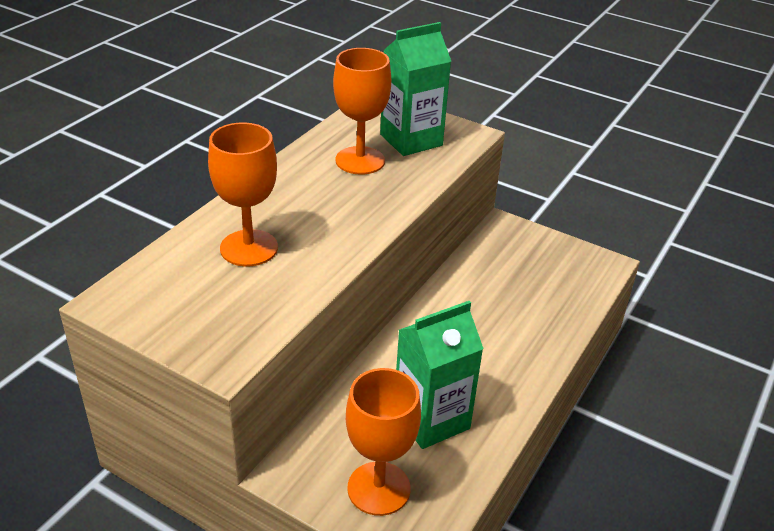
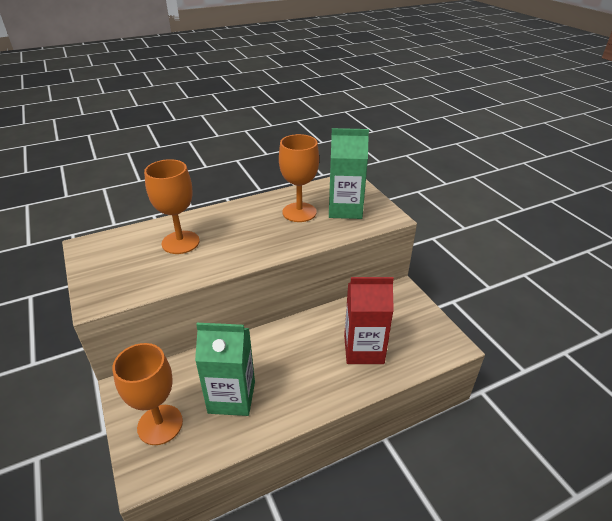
camera: 35 degrees right, 0 degrees up
none -> red carton [344,277,394,364]

